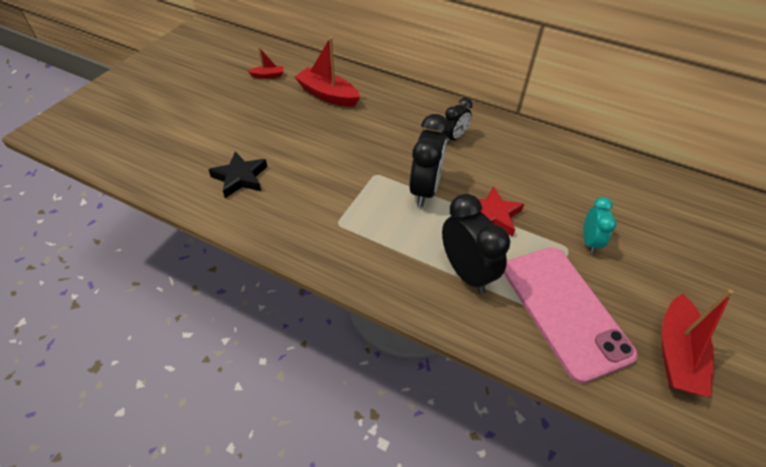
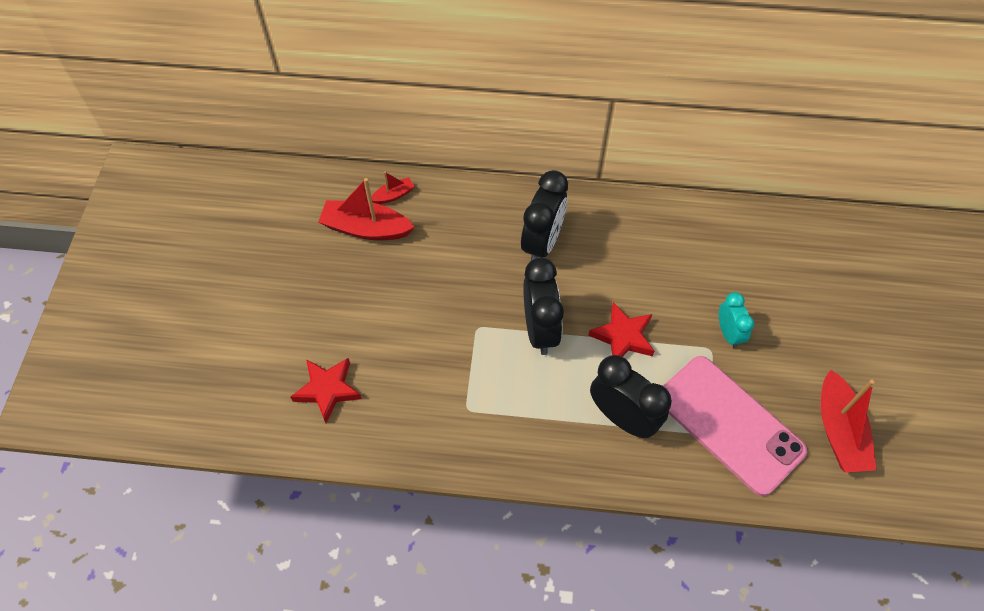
camera: 20 degrees left, 10 degrees up
black star [208,151,267,198] -> red star [290,358,362,423]
red boat [248,47,284,79] -> red boat moved to [371,171,415,204]
black clock [442,98,473,144] -> black clock [521,170,568,260], size x1.69

